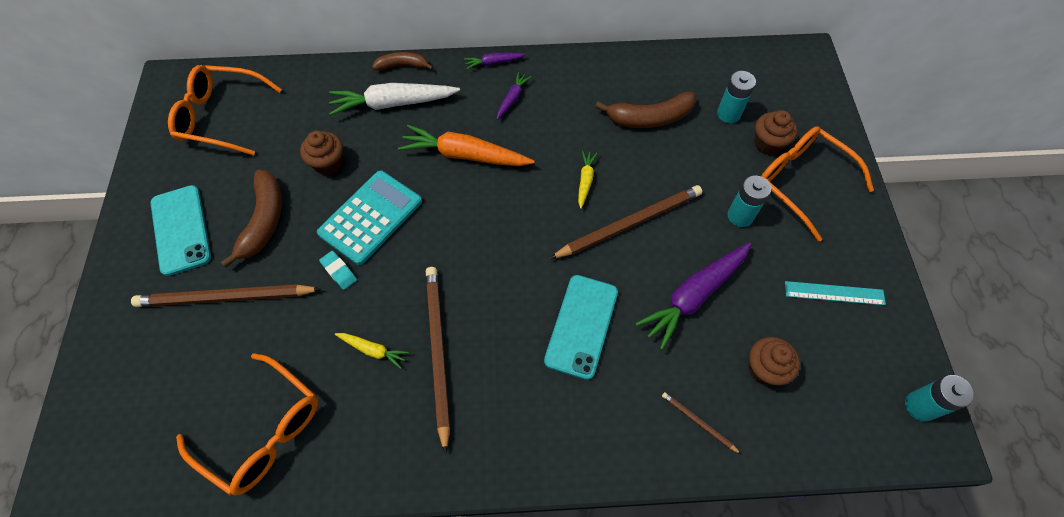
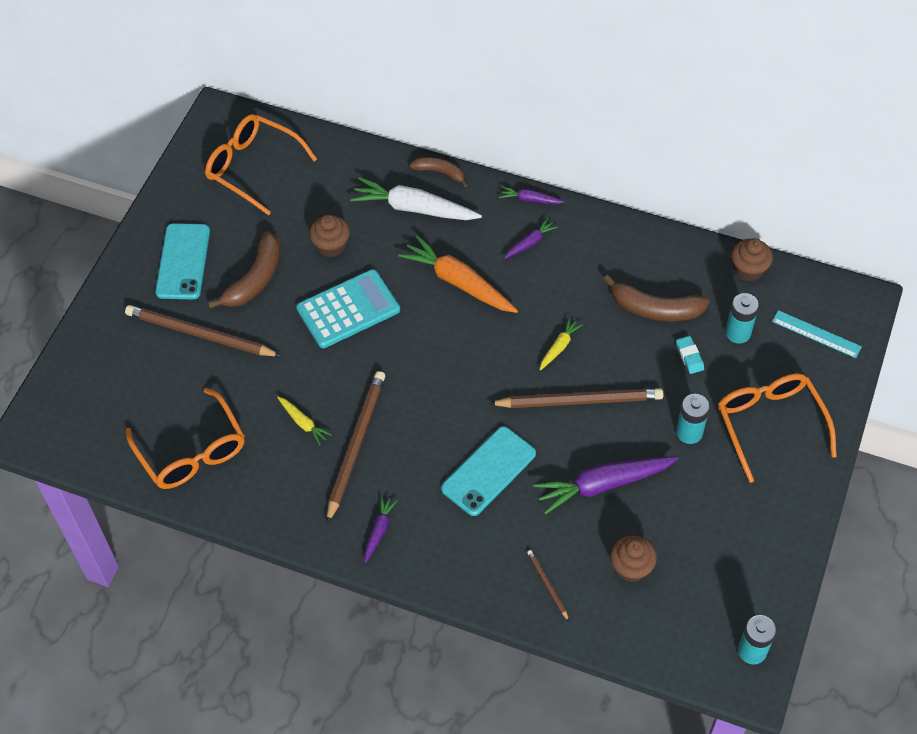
camera: 25 degrees right, 5 degrees down
turquoise eraser [319,251,357,290] -> turquoise eraser moved to [676,336,704,374]
brown cupcake [754,110,797,155] -> brown cupcake moved to [731,238,773,282]
turquoise ruler [785,281,886,305] -> turquoise ruler moved to [772,310,862,358]
none -> purple carrot [365,496,398,563]

